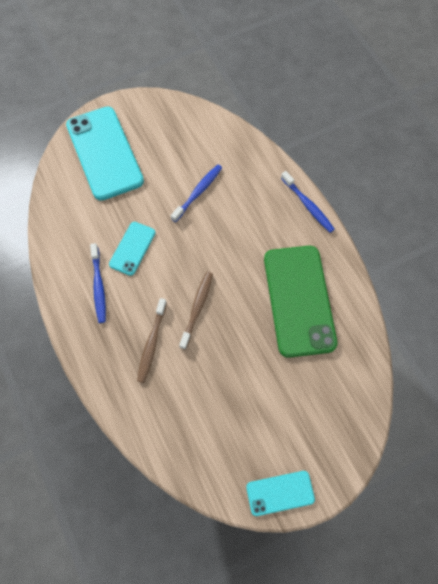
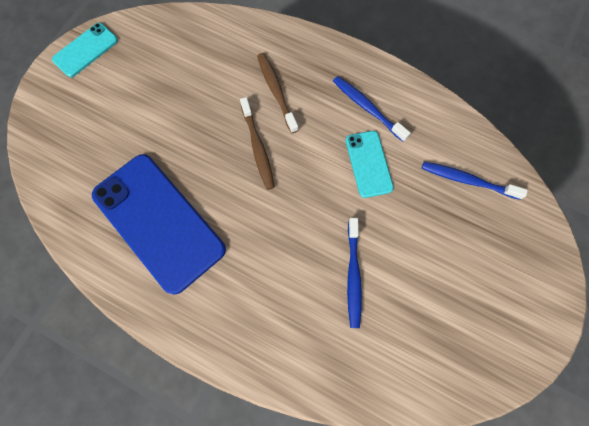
camera: 145 degrees right, 5 degrees up
turquoise phone [66,107,144,201] -> none
green phone [264,246,337,358] -> blue phone [92,154,226,295]
blue toothbrush [281,171,335,233] -> blue toothbrush moved to [421,162,528,200]

